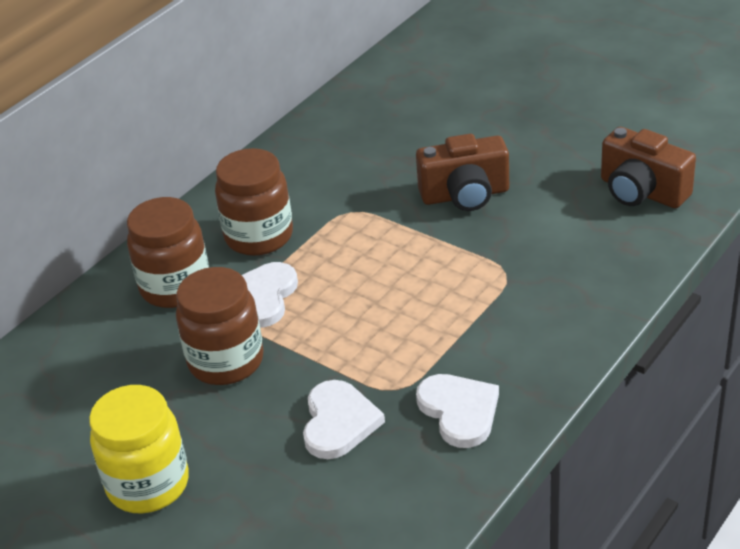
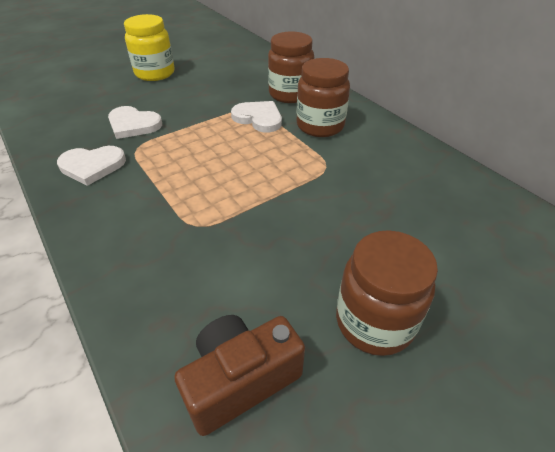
camera: 105 degrees right, 5 degrees up
brown jar [176,267,264,385] -> brown jar moved to [336,230,438,356]
brown camera [416,134,509,211] -> none

